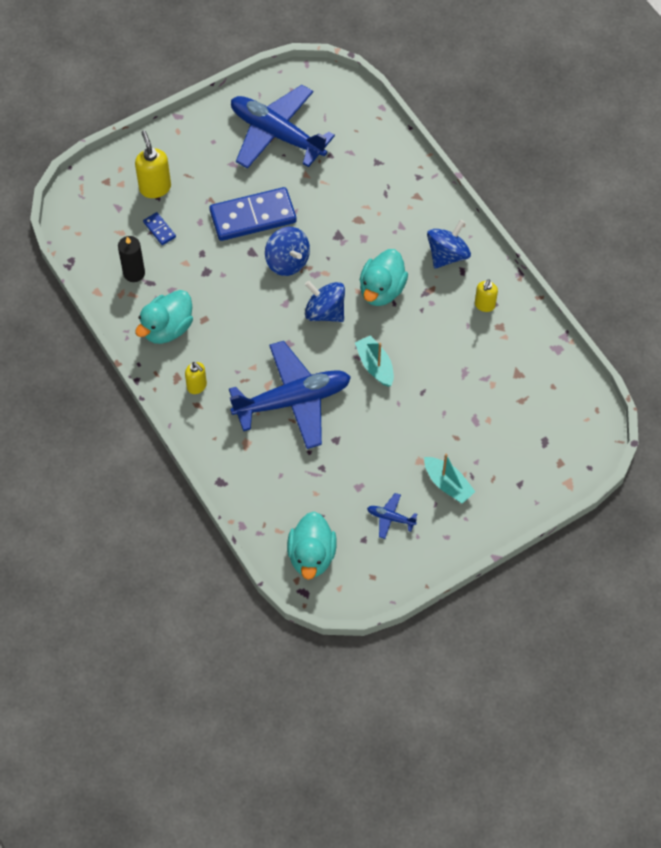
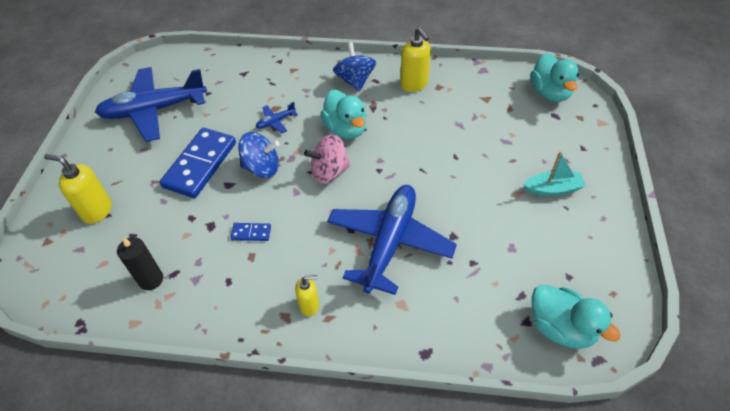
camera: 50 degrees left, 10 degrees down
turquoise duck [135,290,193,344] -> turquoise duck moved to [530,53,579,102]
blue domino [143,212,176,245] -> blue domino moved to [231,223,271,241]
blue spinning top [305,281,345,322] -> pink spinning top [304,134,350,184]
turquoise boat [355,335,394,387] -> none
blue plane [367,493,417,539] -> blue plane moved to [256,102,298,133]
yellow soap dispenser [475,279,498,312] -> yellow soap dispenser [400,28,431,92], size x1.58

